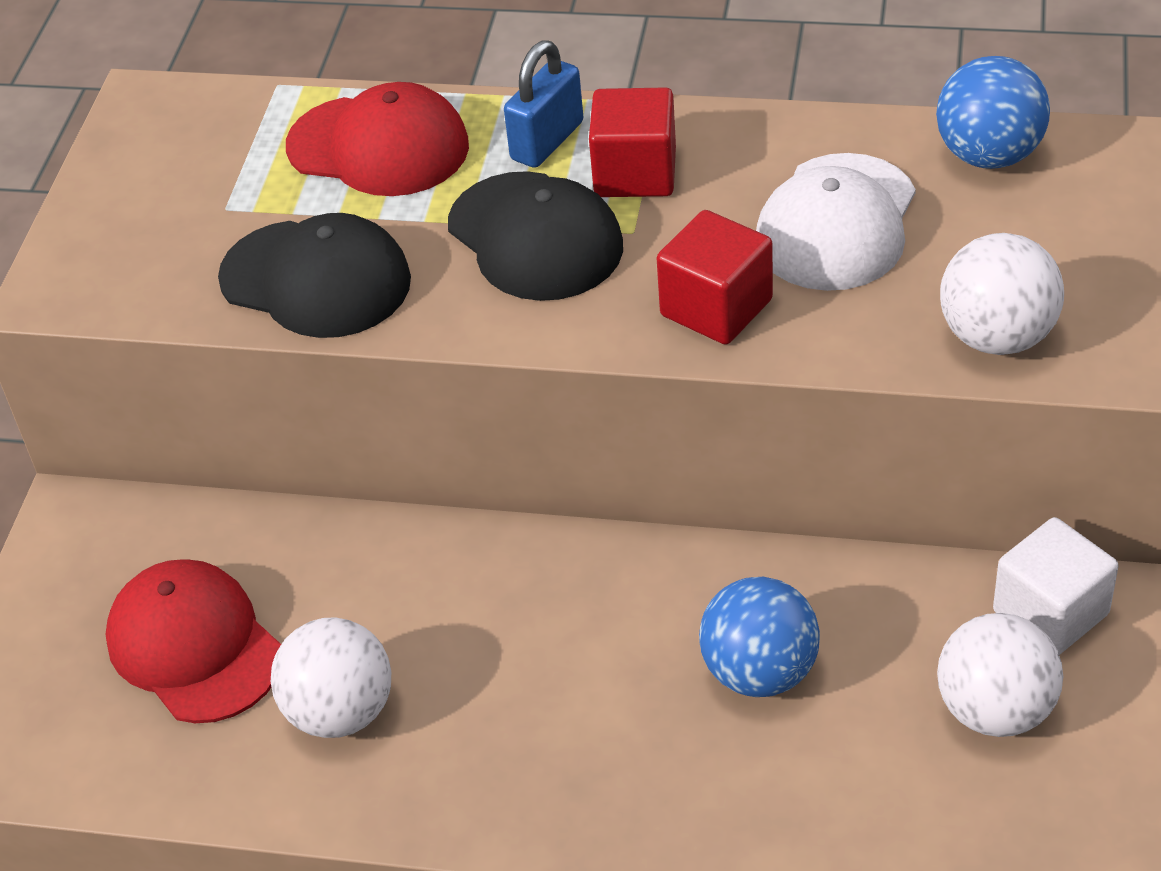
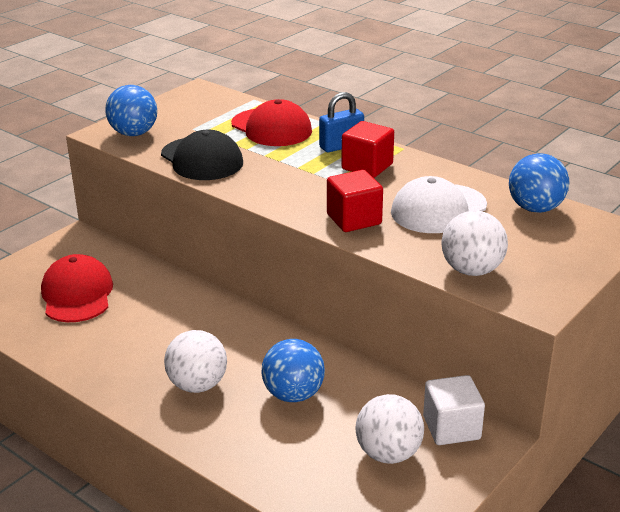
camera: 25 degrees right, 15 degrees down
white ball [271,617,391,738] -> white ball moved to [164,330,227,393]
black cap [448,171,623,301] -> none
none -> blue ball [105,85,157,136]

